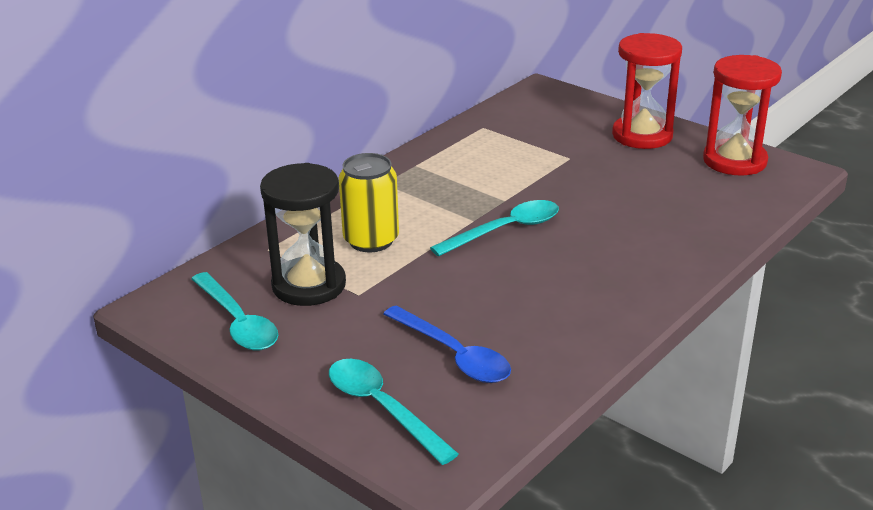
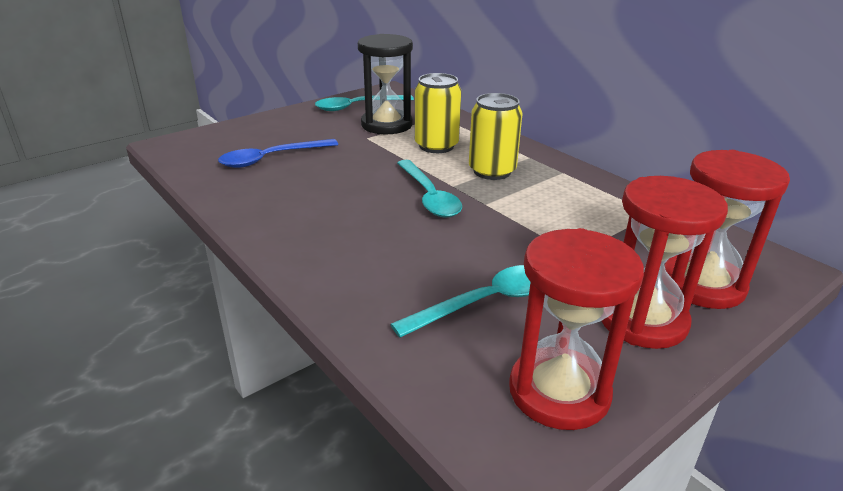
camera: 100 degrees right, 0 degrees up
turquoise spoon [329,359,459,465] -> turquoise spoon moved to [390,265,531,337]
none -> yellow can [469,93,523,180]
none -> red hourglass [664,150,790,309]

